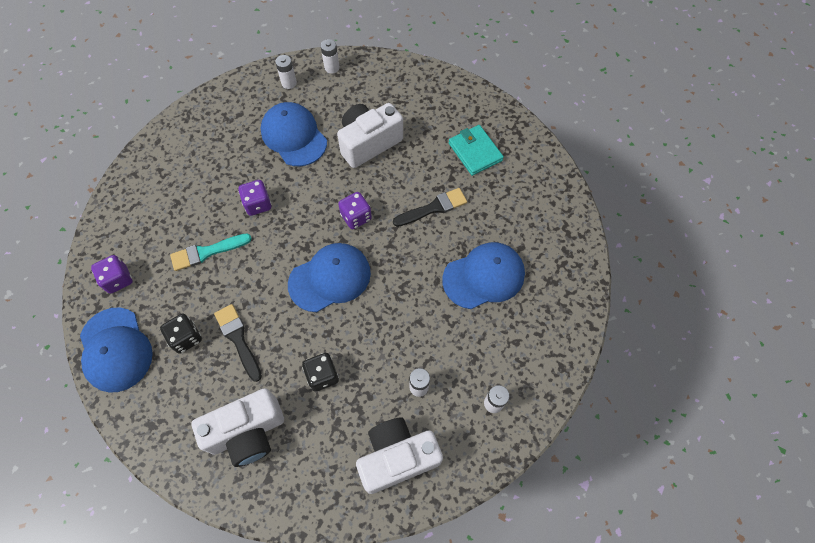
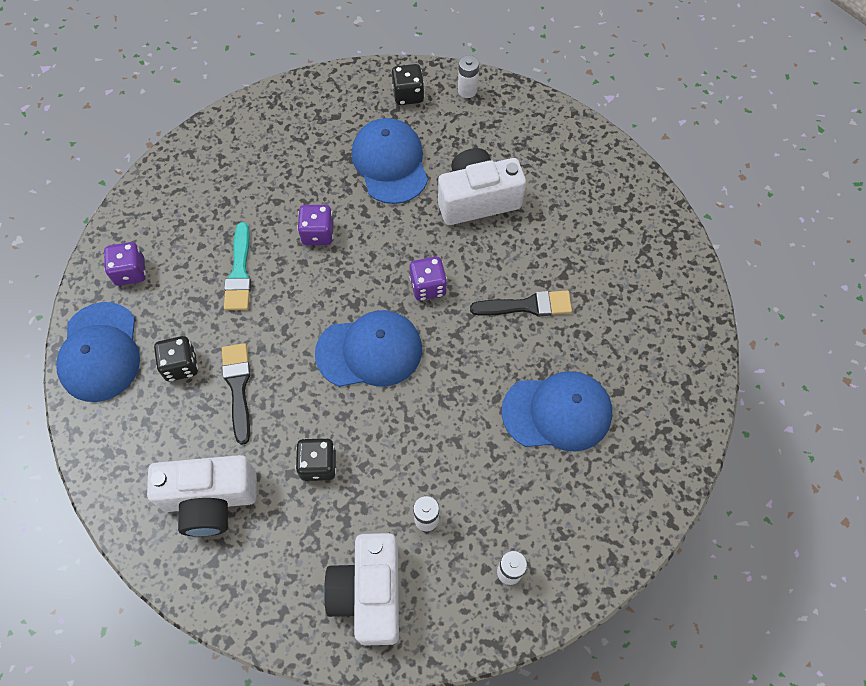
camera: 20 degrees right, 0 degrees up
turquoise brush [170,233,252,271] -> turquoise brush turned 90 degrees counterclockwise [224,222,251,310]
white battery [275,55,297,89] -> black dice [392,64,425,105]
white camera [356,417,443,494] -> white camera turned 90 degrees counterclockwise [324,533,399,646]
turquoise wallet [448,125,504,176] -> none

